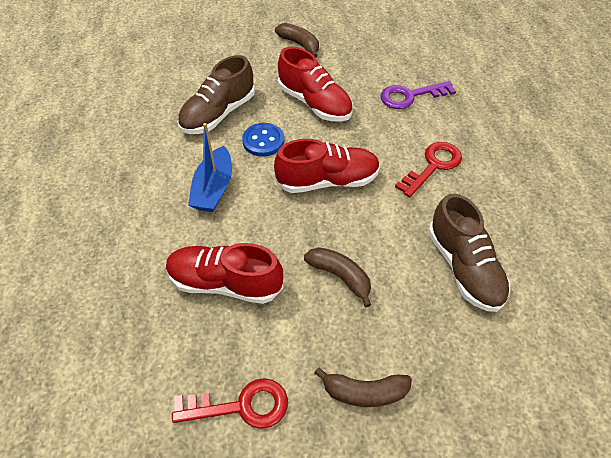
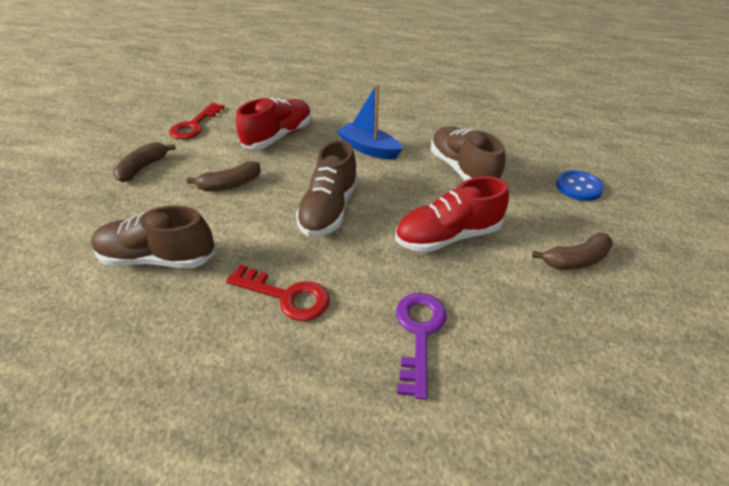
camera: 115 degrees right, 10 degrees down
blue button [242,123,284,157] -> blue button moved to [556,170,604,201]
red shoe [274,139,380,193] -> brown shoe [296,140,358,237]
red key [395,142,462,197] -> red key turned 45 degrees counterclockwise [226,265,330,321]

